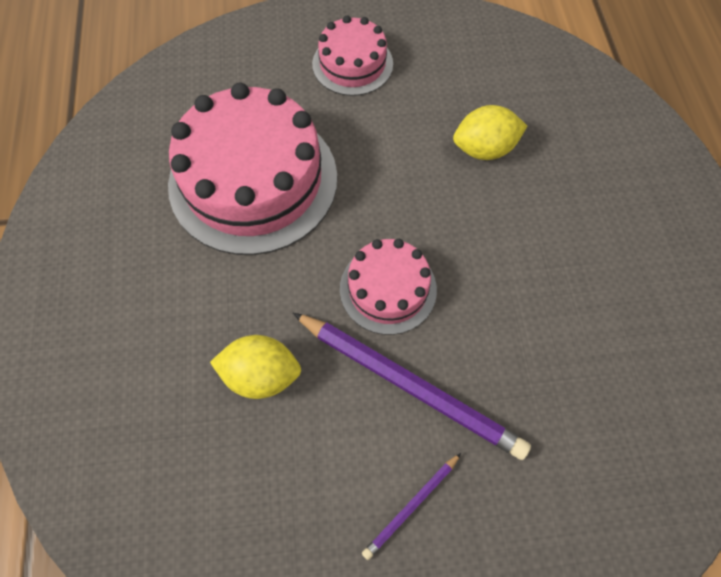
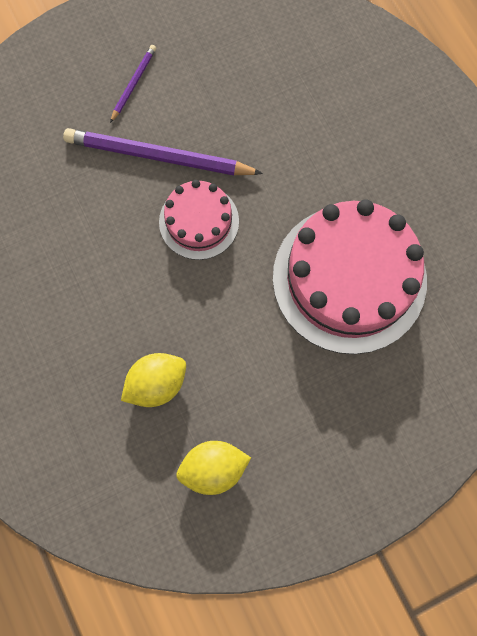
camera: 160 degrees right, 10 degrees up
yellow lemon [210,335,301,399] -> yellow lemon moved to [176,441,251,495]
pink cake [312,15,393,96] -> none

